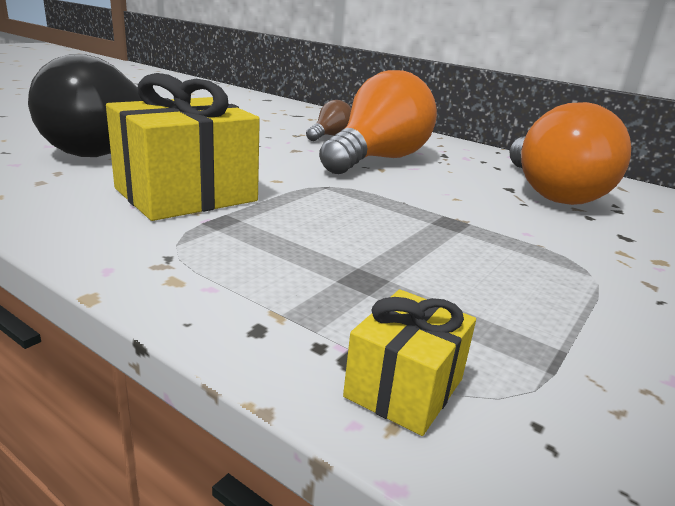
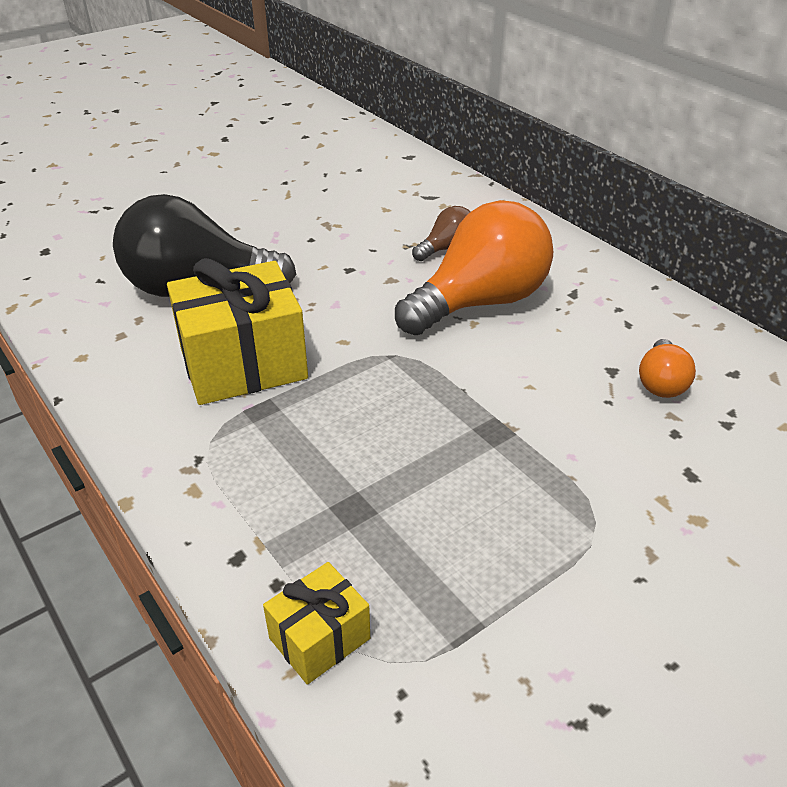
camera: 20 degrees right, 15 degrees up
orange light bulb [509,102,631,205] -> orange light bulb [639,339,696,398], size x0.46

